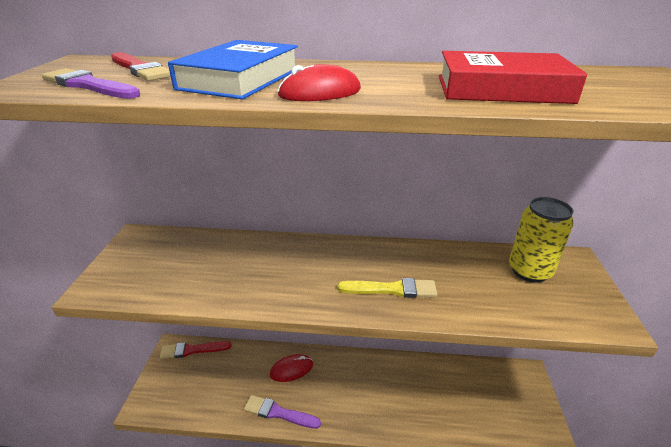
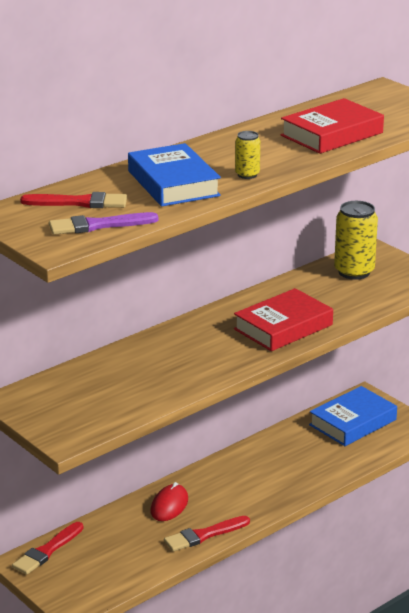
camera: 45 degrees left, 5 degrees down
purple brush [244,395,321,429] -> red brush [164,516,250,552]
red mouse [278,64,361,101] -> yellow can [235,131,260,179]
yellow brush [337,278,437,298] -> red book [234,288,333,351]
none -> blue book [309,386,397,446]

